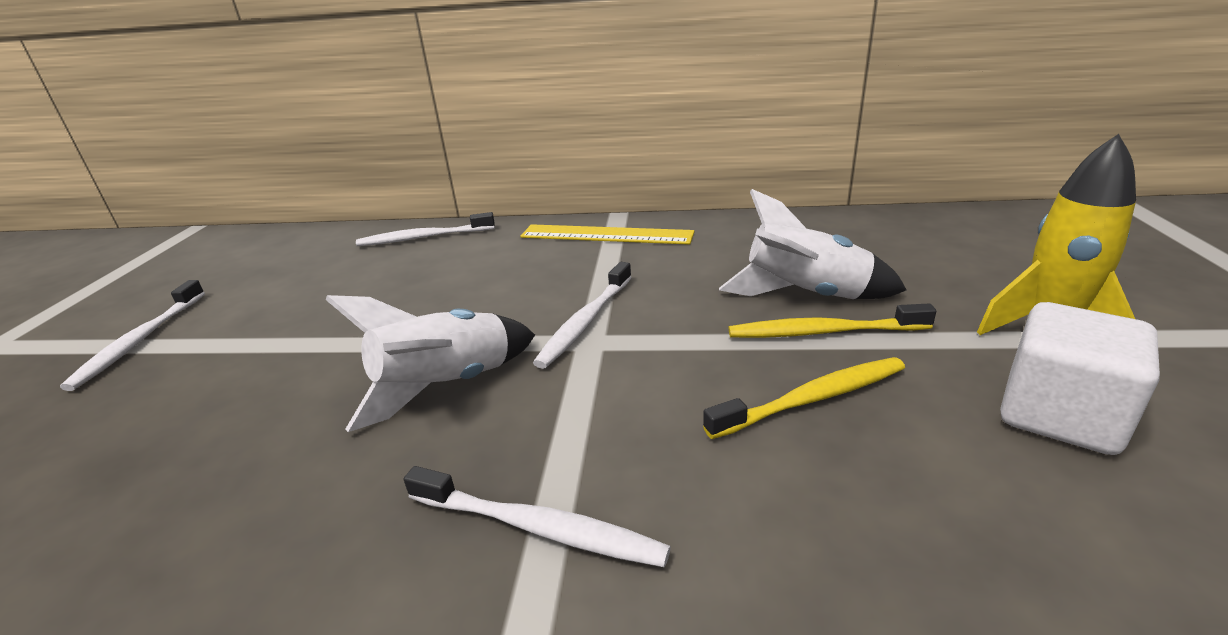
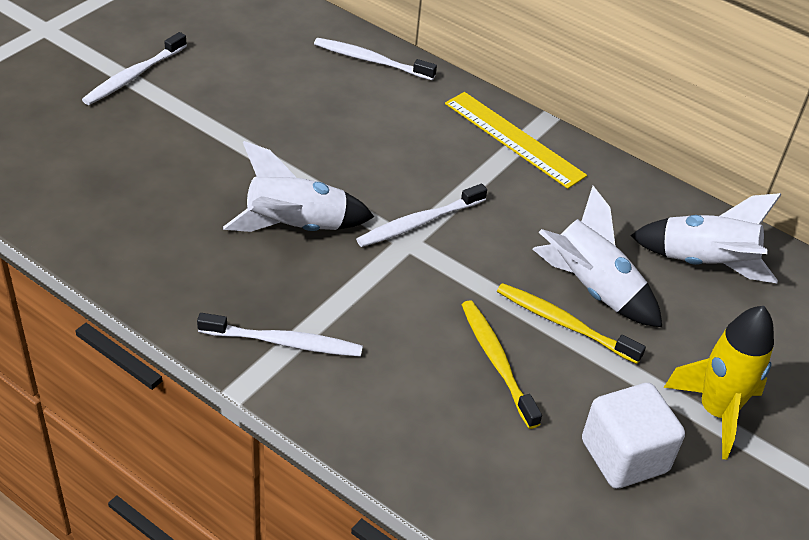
camera: 25 degrees right, 15 degrees up
white toothbrush [404,466,671,568] -> white toothbrush turned 45 degrees counterclockwise [197,313,363,357]
yellow toothbrush [703,357,905,439] -> yellow toothbrush turned 120 degrees counterclockwise [461,300,542,429]
none -> white rocket [630,193,781,283]

